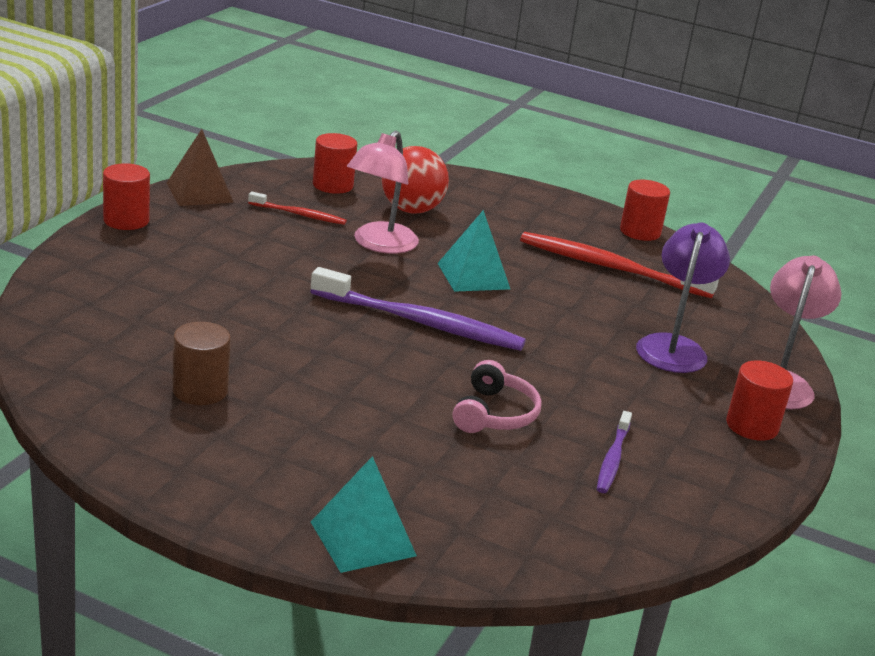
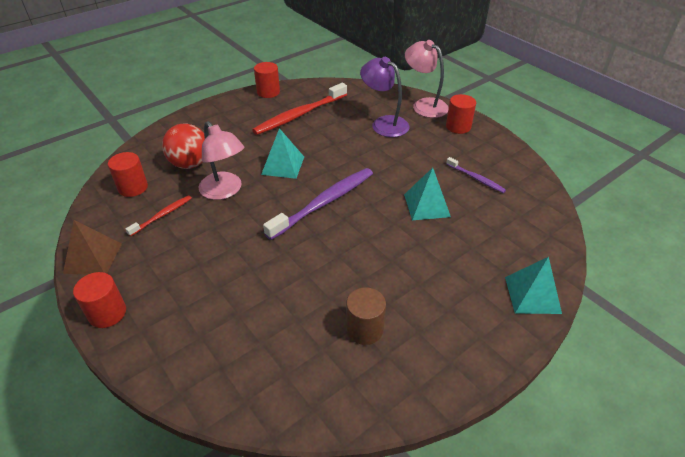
camera: 60 degrees left, 15 degrees up
pink headphones [453,360,542,433] -> turquoise pyramid [404,168,451,220]

